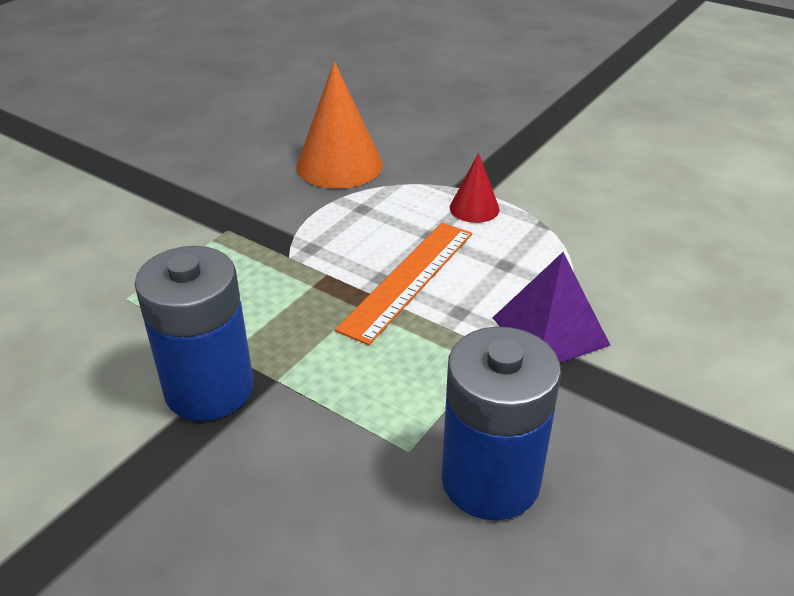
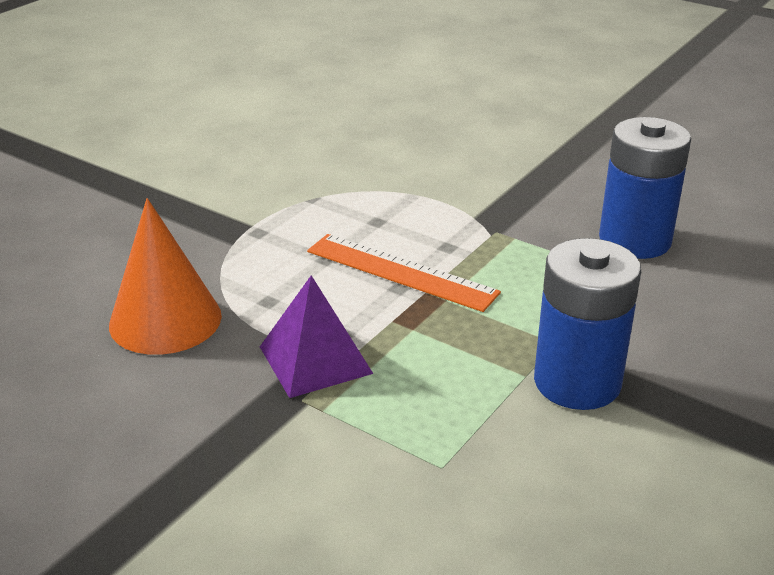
camera: 90 degrees left, 5 degrees down
red cone [450,153,500,223] -> none
purple pyramid [492,252,611,363] -> purple pyramid moved to [260,275,373,398]

